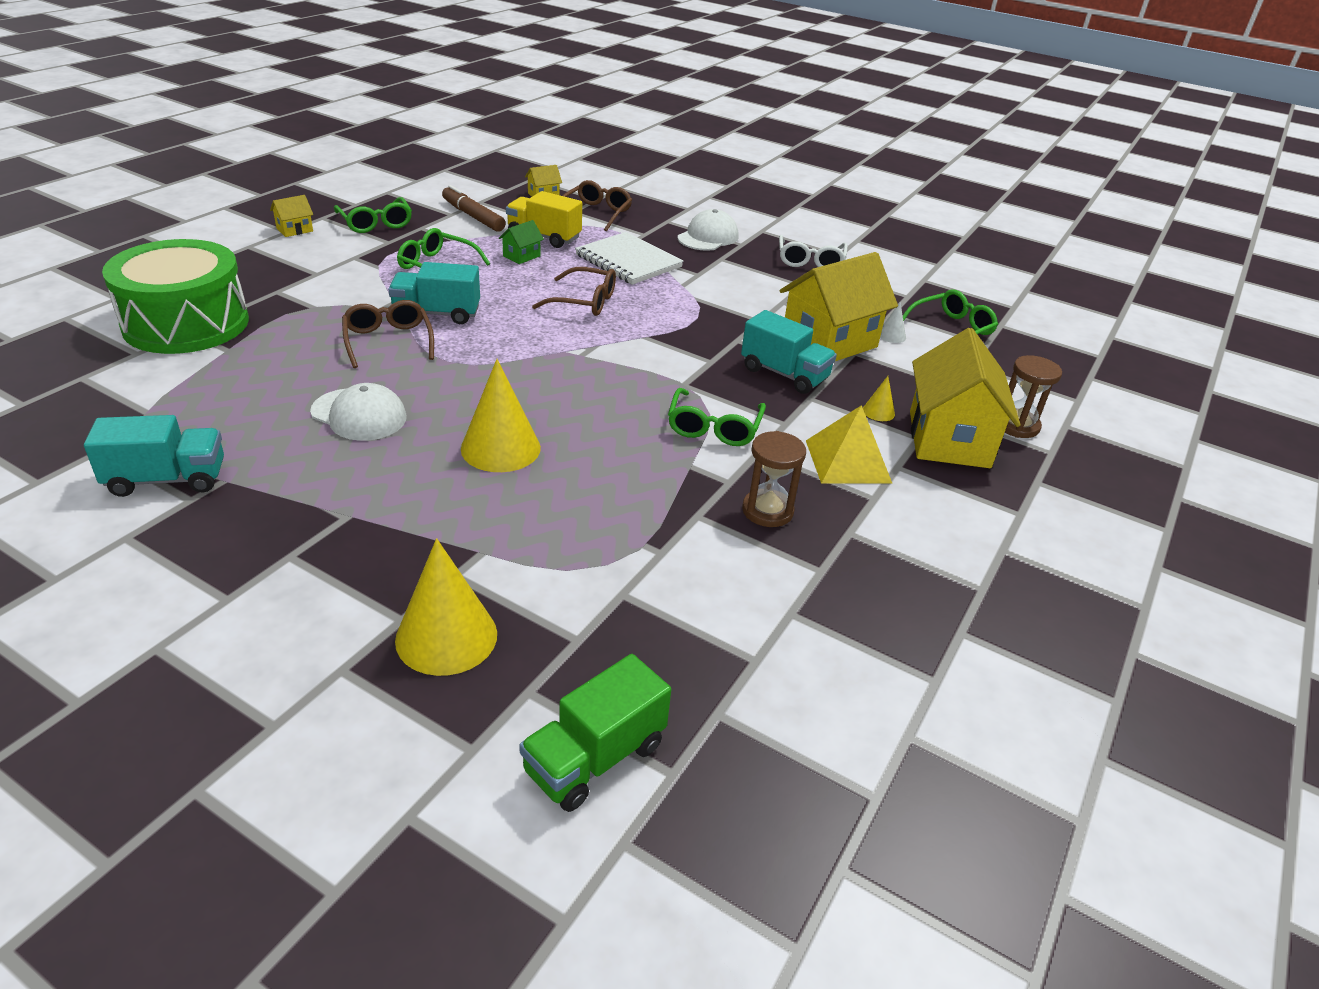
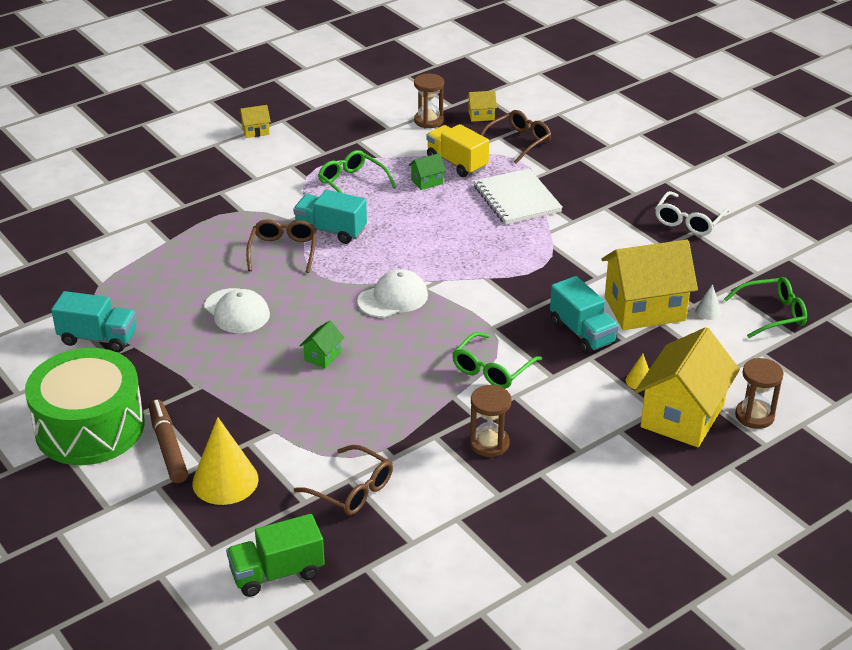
camera: 25 degrees right, 0 degrees up
green drum [102,239,249,354] -> green drum moved to [25,348,144,465]
green glasses [334,197,412,233] -> none
brown marker [442,185,506,232] -> brown marker moved to [149,399,188,483]
yellow cone [461,359,541,472] -> green house [300,320,344,368]
brown glasses [532,267,616,316] -> brown glasses moved to [294,445,393,515]
white cap [678,209,739,251] -> white cap moved to [357,269,428,318]
yellow pyramid [806,405,892,484] -> none
none -> brown hourglass [414,74,444,128]

